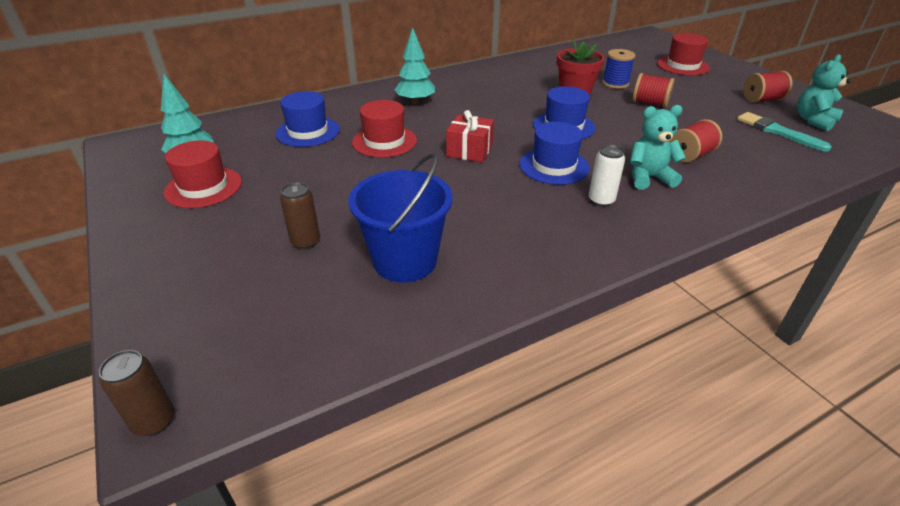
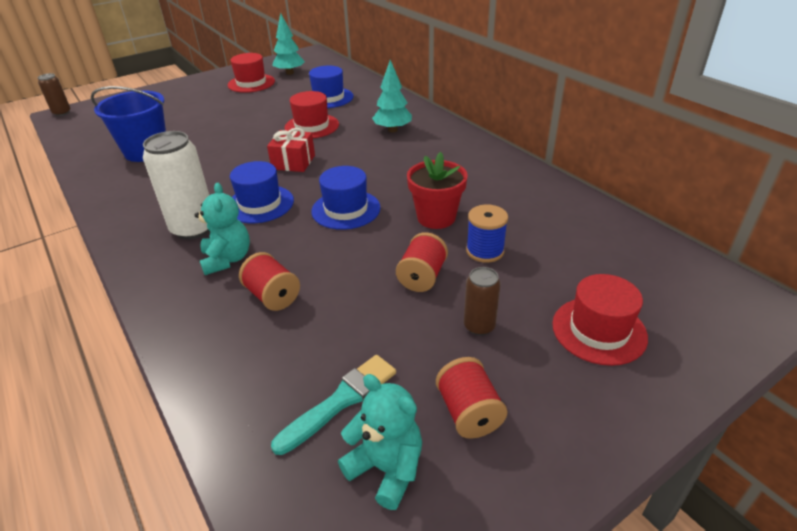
camera: 85 degrees right, 0 degrees up
brown can [280,182,320,249] -> brown can moved to [464,267,501,336]
white can [589,145,625,207] -> white can [143,131,210,240], size x1.83

